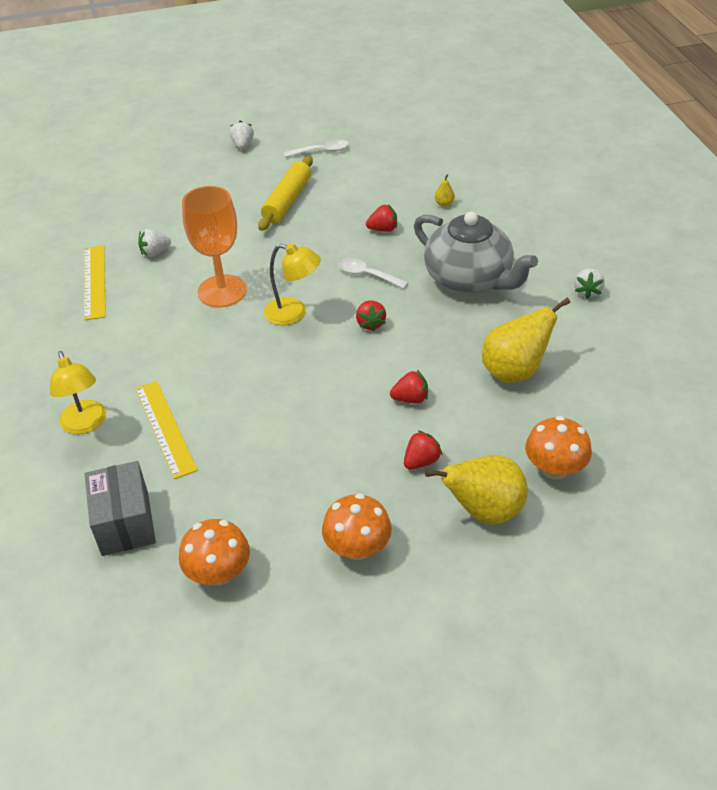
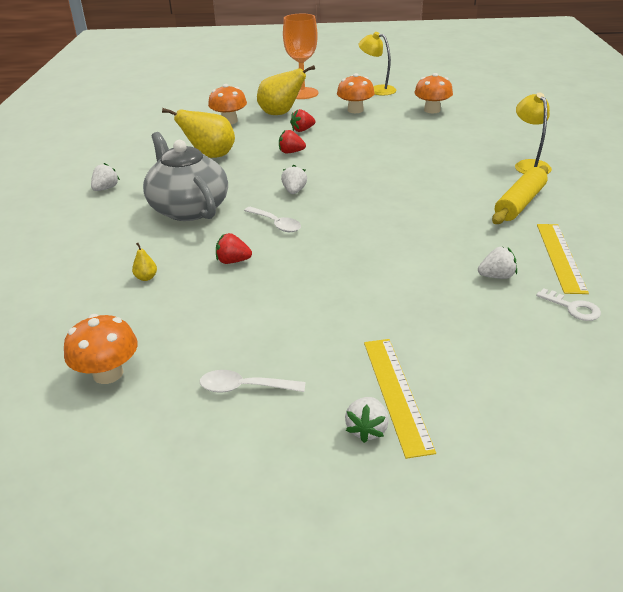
camera: 165 degrees left, 10 degrees down
grey box [85,461,156,556] -> none
yellow ruler [135,381,198,479] -> yellow ruler moved to [364,339,436,459]
orange goblet [182,186,247,307] -> orange goblet moved to [283,14,318,99]
yellow rolling pin [258,156,313,231] -> yellow rolling pin moved to [492,165,548,224]
yellow lamp [264,243,321,325] -> yellow lamp moved to [359,32,396,95]
red strawberry [356,301,386,332] -> white strawberry [281,165,307,194]
none -> orange mushroom [64,314,138,384]
none -> white key [536,288,601,321]

